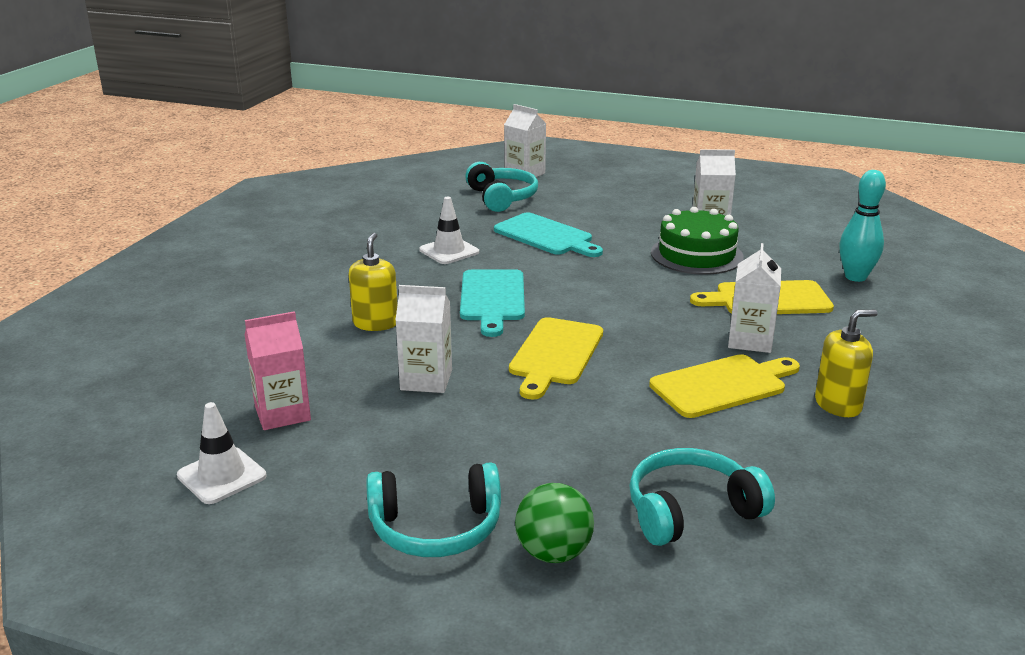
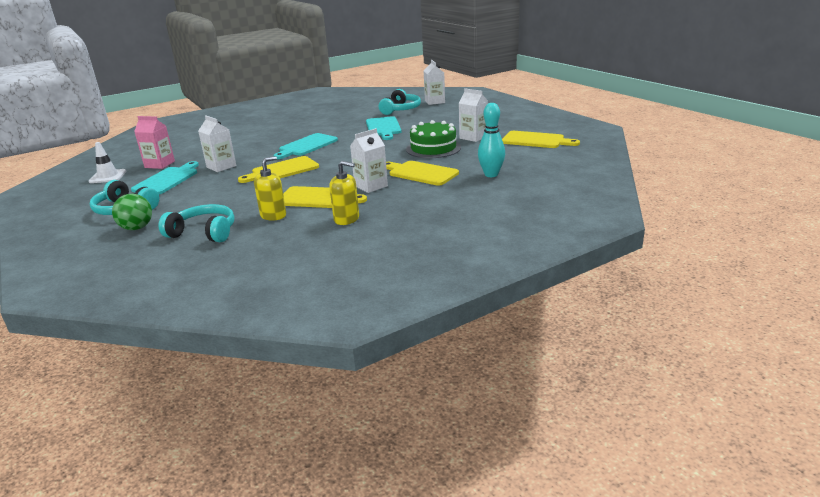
camera: 40 degrees right, 0 degrees up
yellow soap dispenser [349,233,398,331] -> yellow soap dispenser moved to [254,156,286,221]
white traffic cone [419,197,479,264] -> none
none -> turquoise cutting board [131,161,199,194]
none -> yellow cutting board [502,131,580,148]

